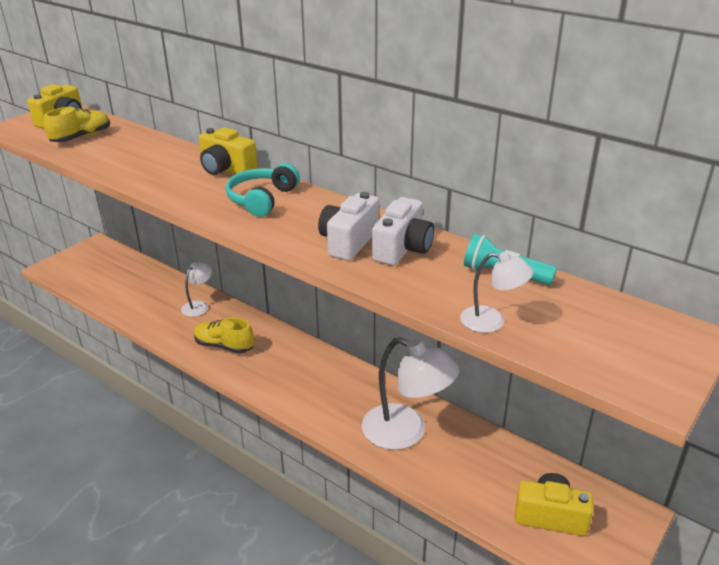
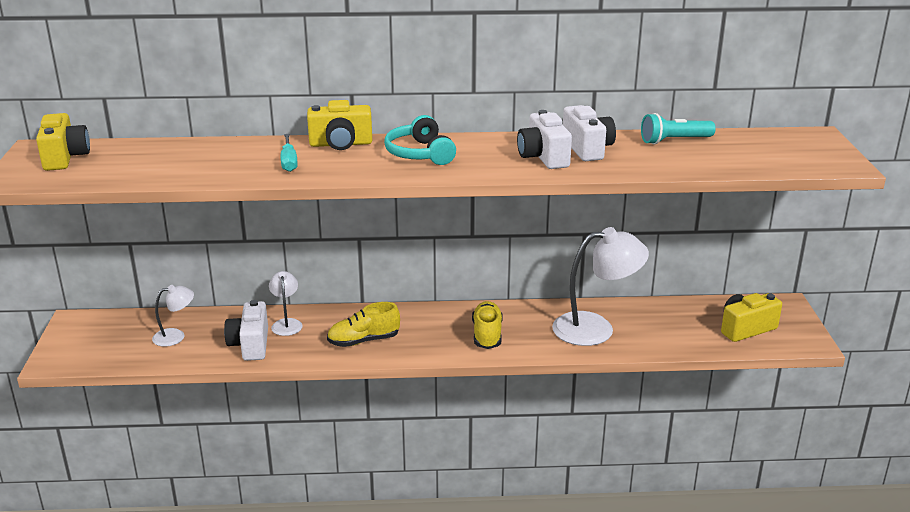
camera: 40 degrees left, 5 degrees down
yellow shoe [44,107,110,142] -> yellow shoe moved to [472,301,503,349]
white lamp [460,252,533,333] -> white lamp moved to [152,285,194,347]
none -> white camera [224,300,268,361]
none -> turquoise screwdriver [281,134,298,172]

